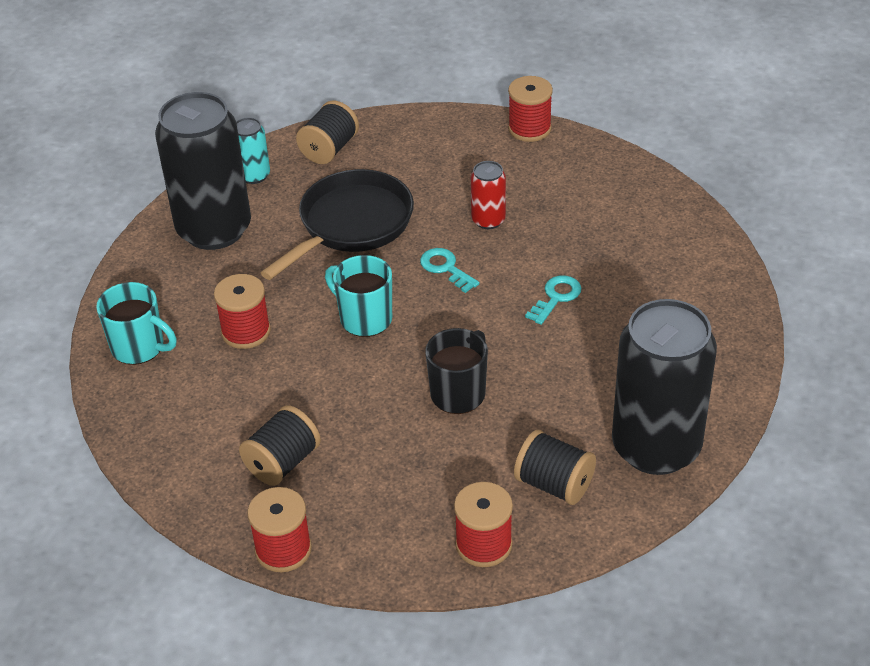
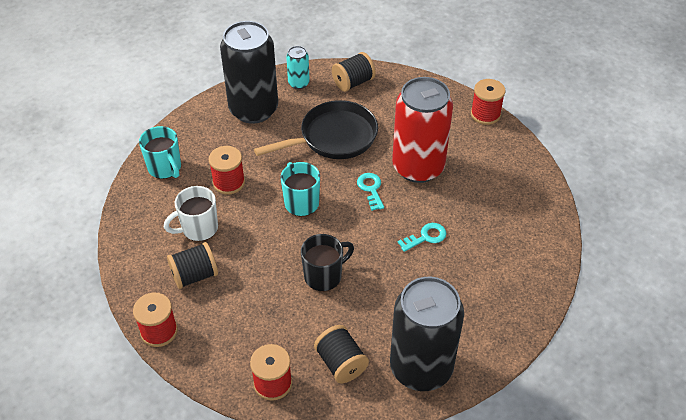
camera: 25 degrees right, 5 degrees up
red can [471,161,506,229] -> red can [392,77,453,183], size x2.25
none -> white mug [164,186,218,241]

